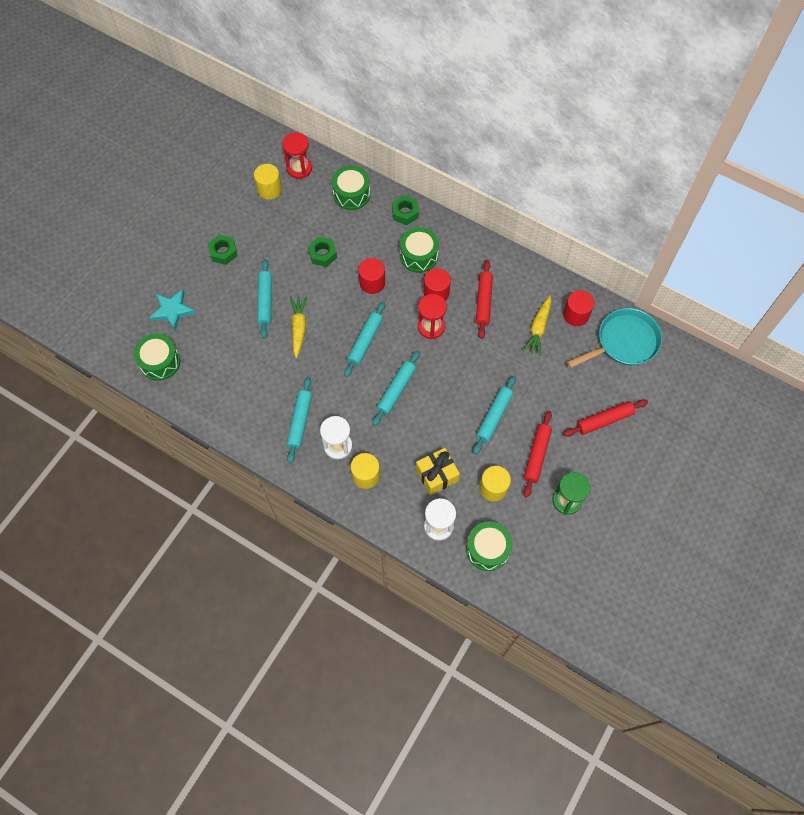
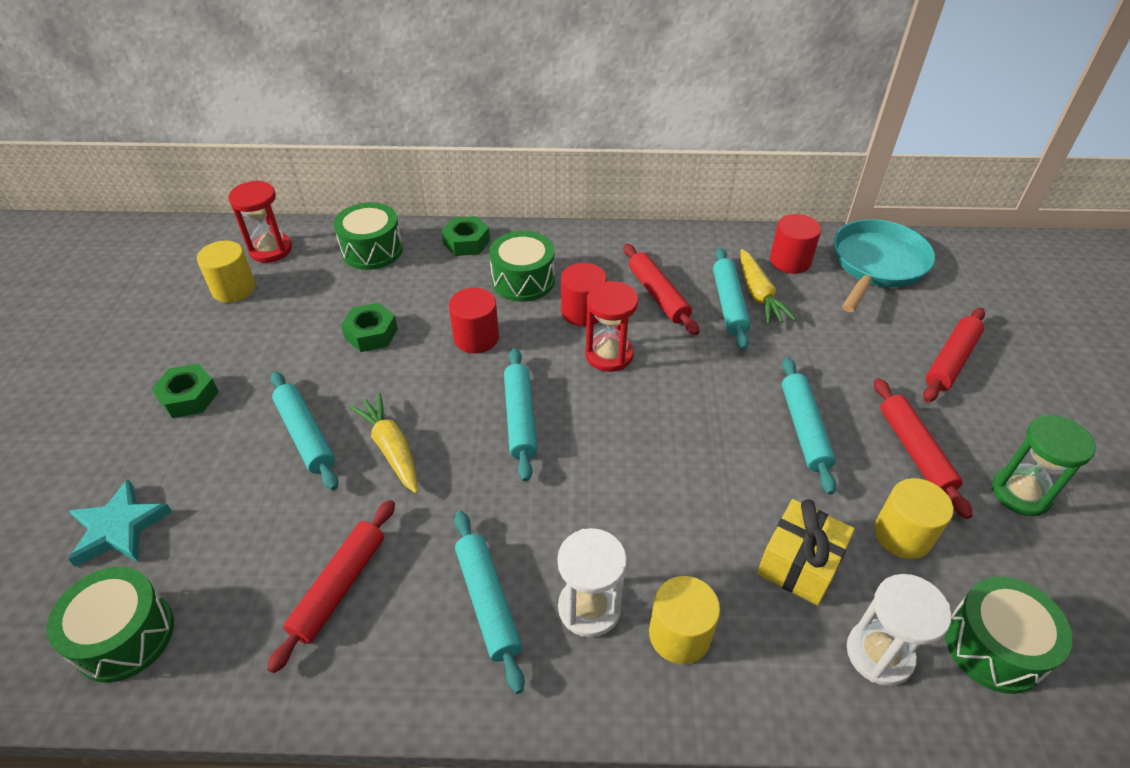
camera: 30 degrees left, 20 degrees down
turquoise rolling pin [372,350,420,426] -> turquoise rolling pin moved to [713,248,751,350]
none -> red rolling pin [267,500,395,673]

